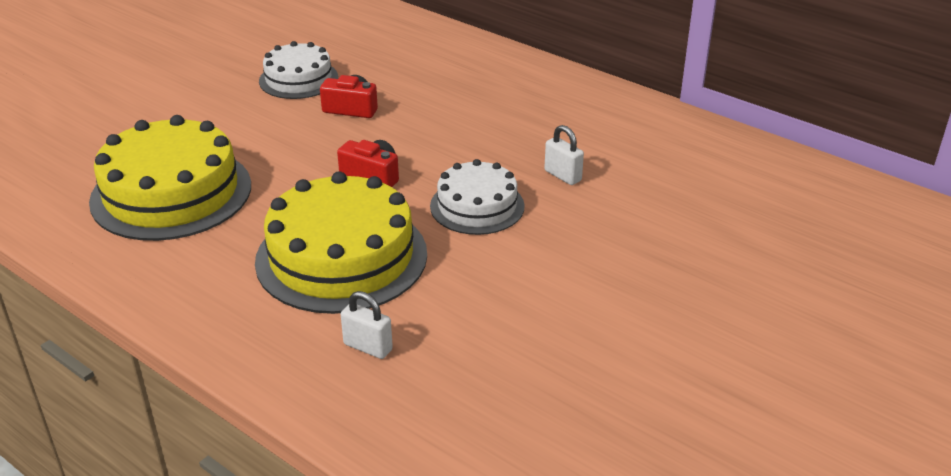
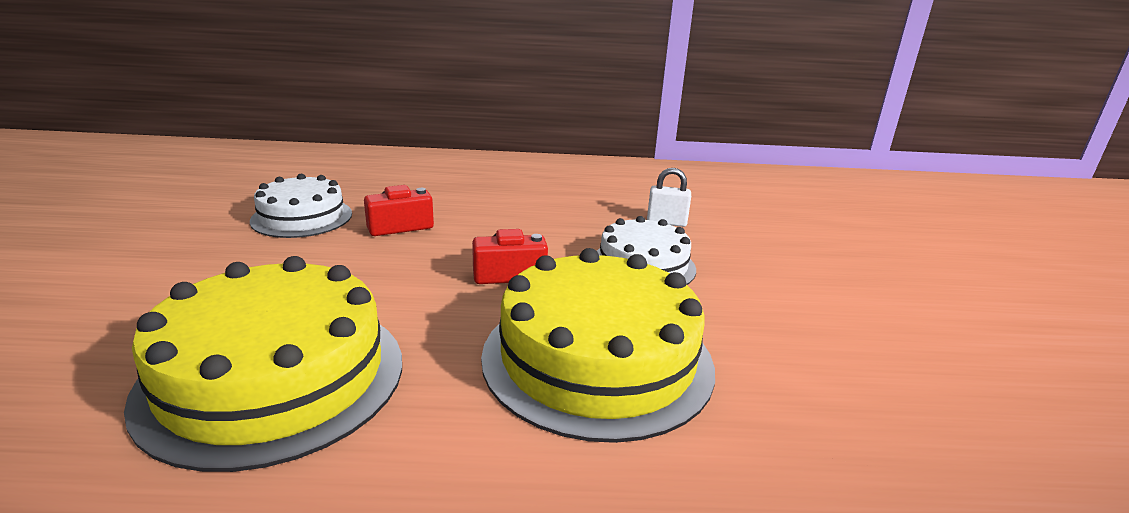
camera: 40 degrees left, 10 degrees down
white padlock [341,291,393,359] -> none

